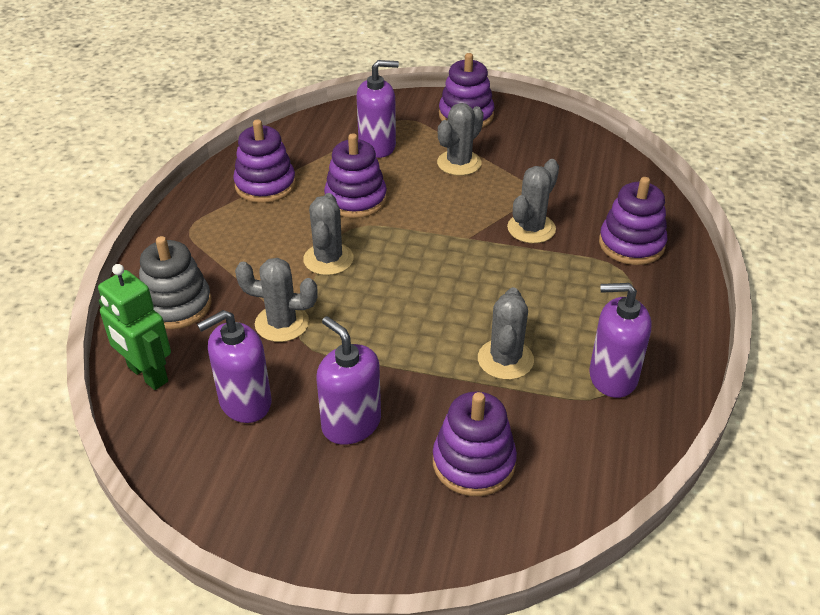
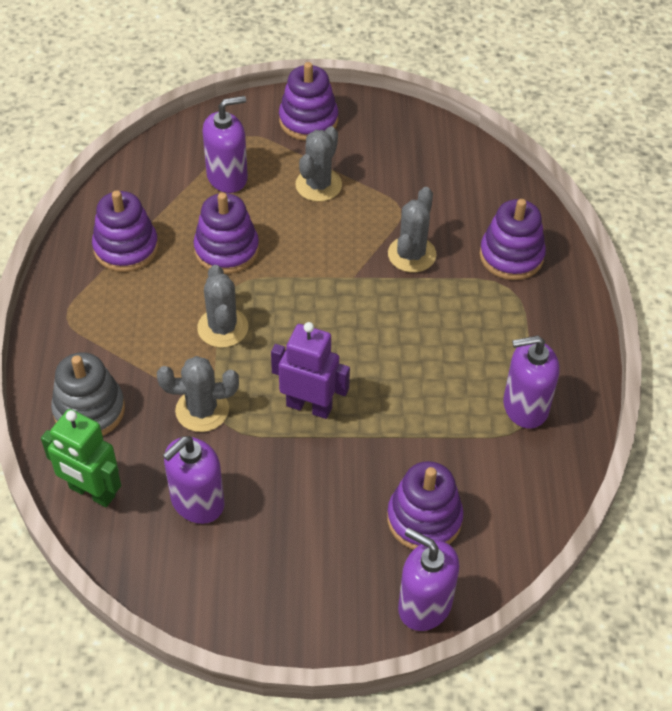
camera: 15 degrees left, 10 degrees up
purple soap dispenser [316,316,381,445] -> purple soap dispenser moved to [398,528,459,631]
grey cactus [478,287,534,380] -> none
none -> purple robot [271,322,350,419]

